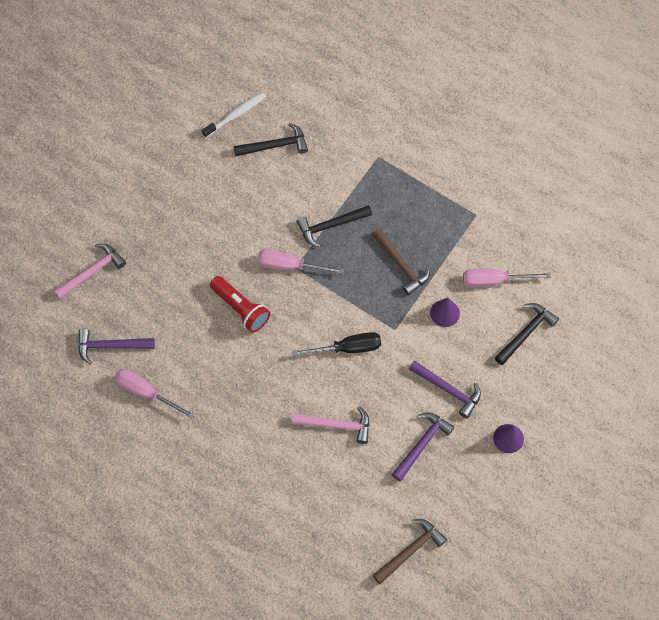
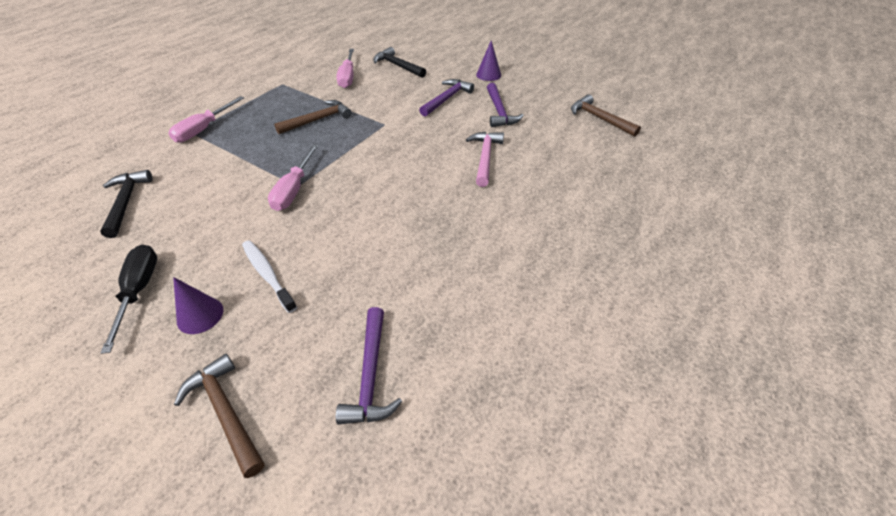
camera: 90 degrees left, 20 degrees down
pink hammer [54,244,126,299] -> brown hammer [174,354,265,478]
pink screwdriver [114,369,195,419] -> pink screwdriver moved to [168,96,244,143]
white toothbrush [202,92,266,138] -> white toothbrush moved to [242,240,297,313]
red flashlight [210,276,270,333] -> none
black screwdriver [292,332,381,356] -> black screwdriver moved to [101,245,157,354]
black hammer [297,205,372,247] -> none
purple hammer [392,413,455,481] -> purple hammer turned 135 degrees counterclockwise [487,83,524,127]
purple cone [430,298,460,327] -> purple cone moved to [173,277,223,334]

